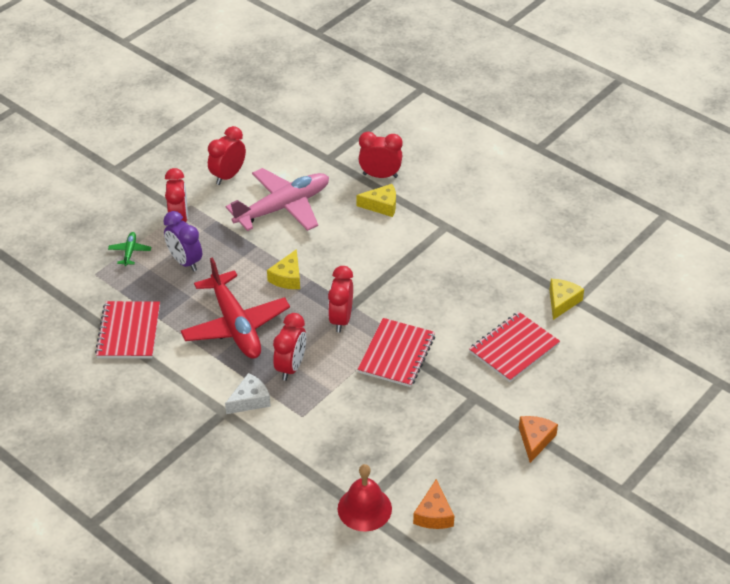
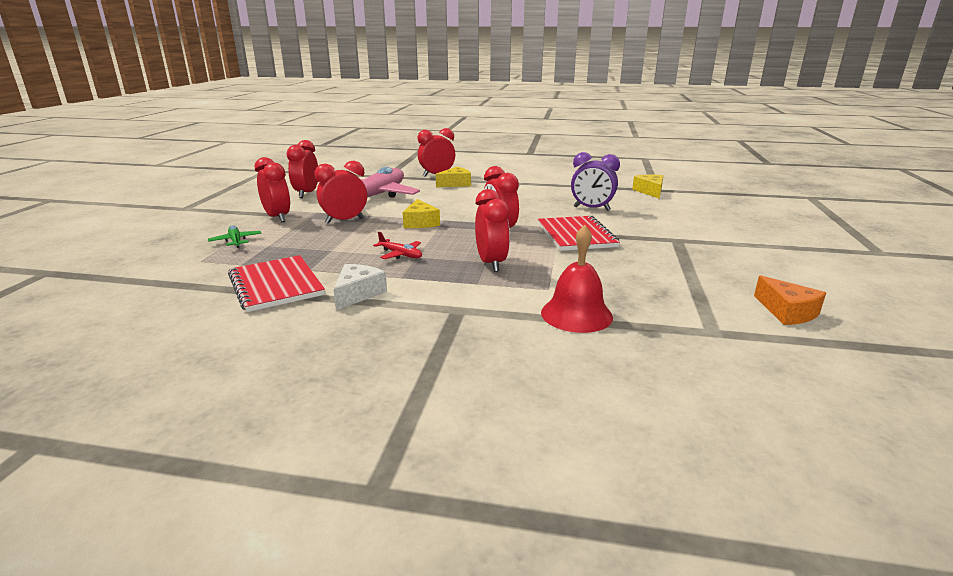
camera: 30 degrees left, 20 degrees down
purple clock [163,211,202,272] -> purple clock moved to [571,152,620,211]
red plane [181,257,290,359] -> red plane [373,232,422,259], size x0.41
white cheese [225,373,271,414] -> white cheese moved to [333,264,387,310]
red bell [338,464,392,532] -> red bell moved to [541,225,613,333]
red notebook [469,312,560,382] -> none
orange cheese [519,416,558,463] -> none
none -> red clock [314,161,367,224]

